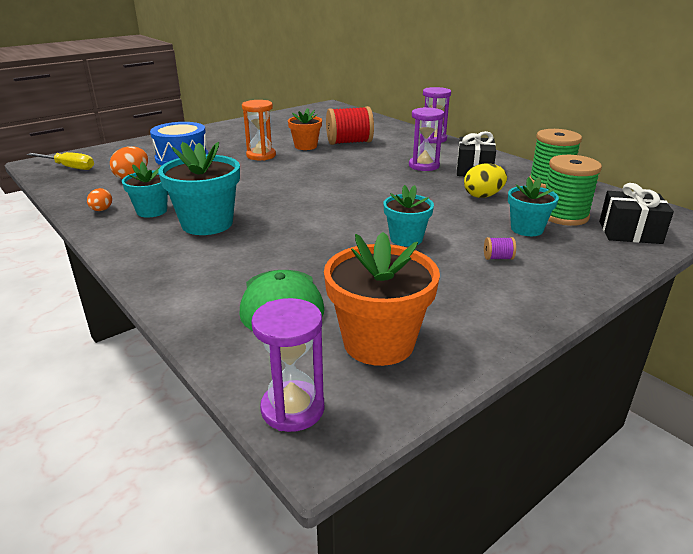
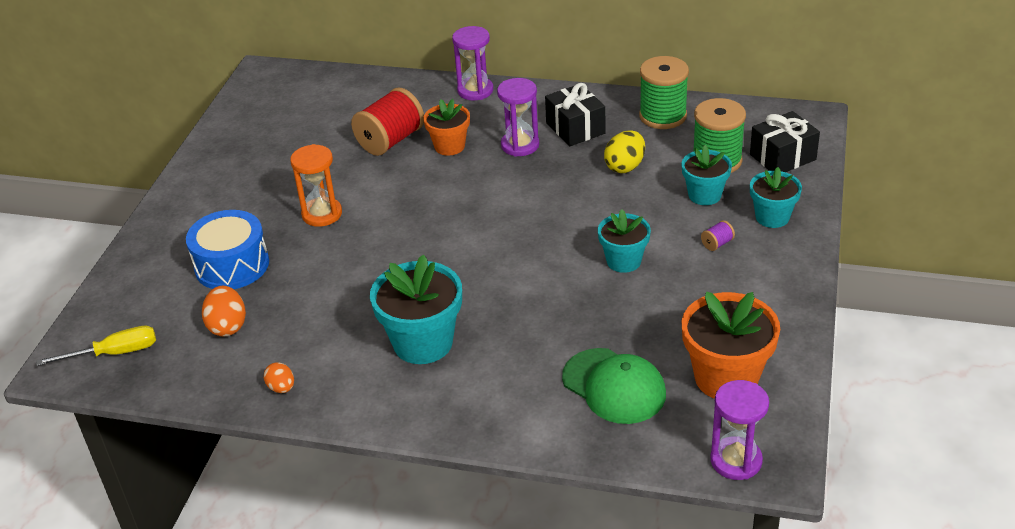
camera: 35 degrees left, 10 degrees up
turquoise flower pot [122,162,168,218] -> turquoise flower pot moved to [750,167,802,228]
orange flower pot [288,108,322,150] -> orange flower pot moved to [423,99,470,156]

